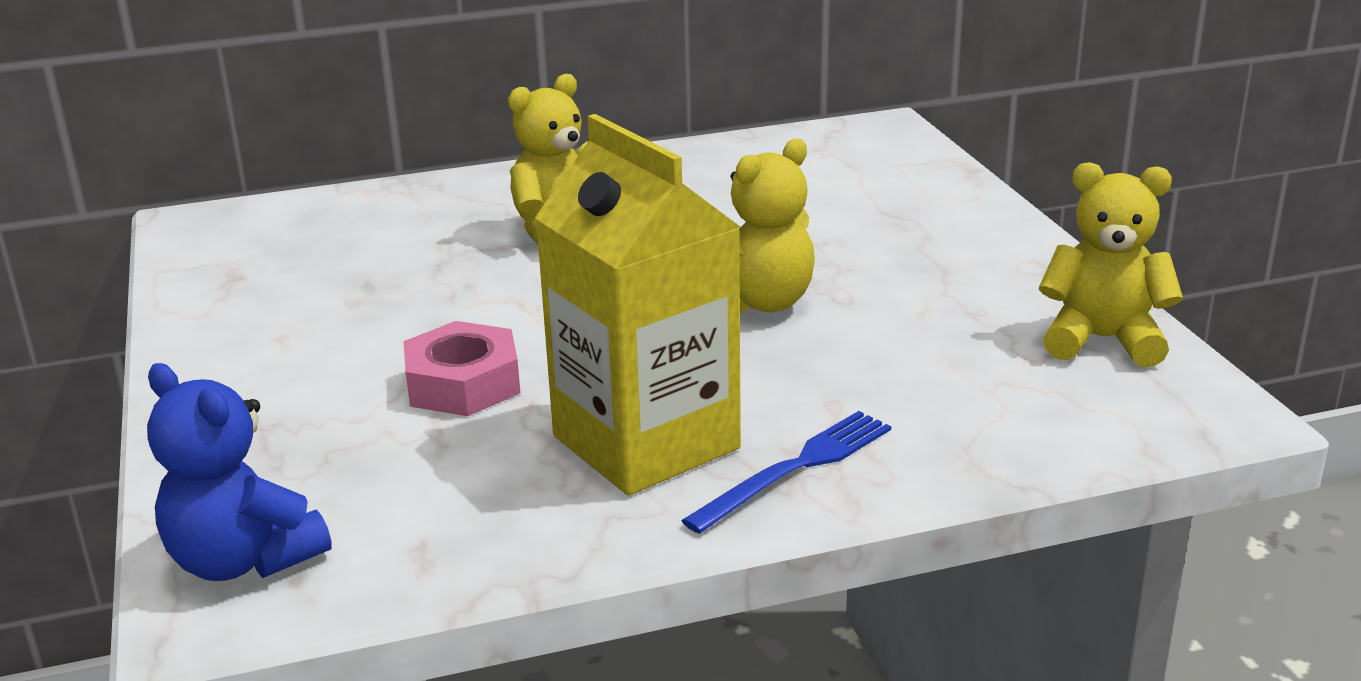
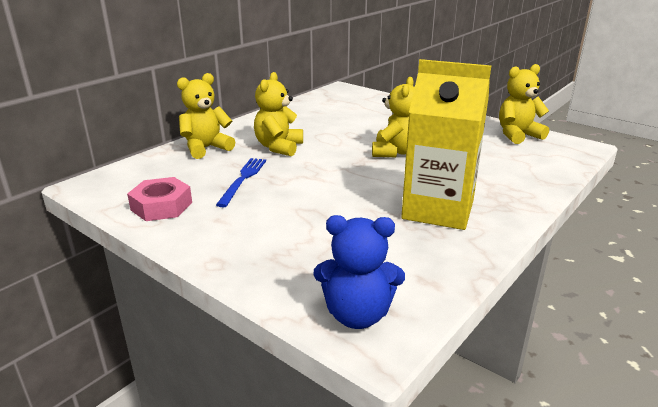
camera: 35 degrees left, 0 degrees up
pink nut [403,321,520,416] -> pink nut moved to [127,177,192,221]
blue fork [681,411,891,534] -> blue fork moved to [216,158,266,207]
none -> yellow teddy bear [177,73,235,159]

